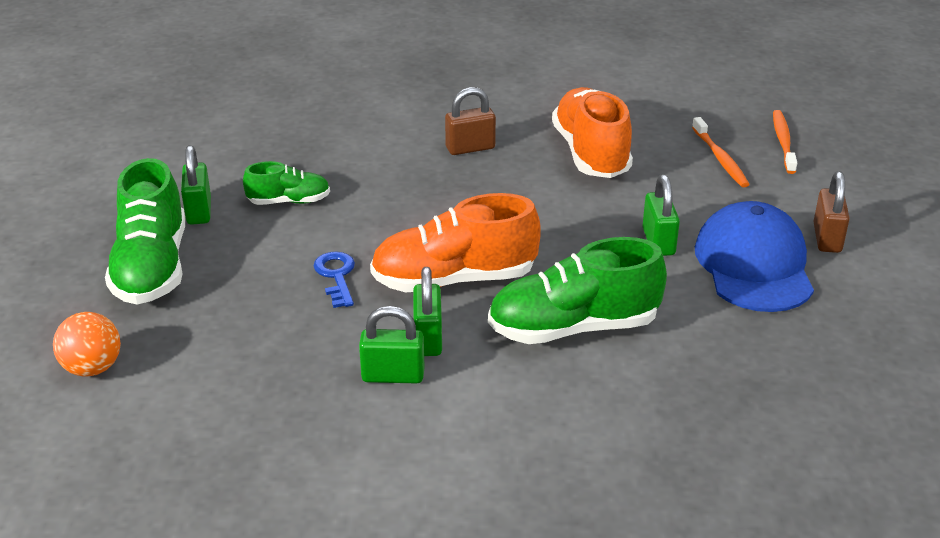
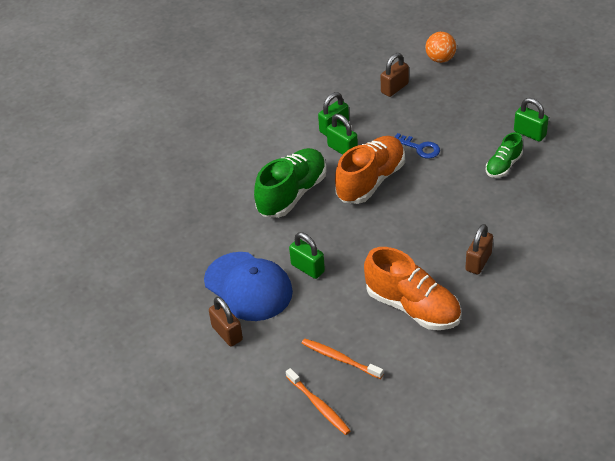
camera: 140 degrees right, 10 degrees up
green shoe [105,158,185,304] -> none
none -> brown padlock [381,53,409,97]

